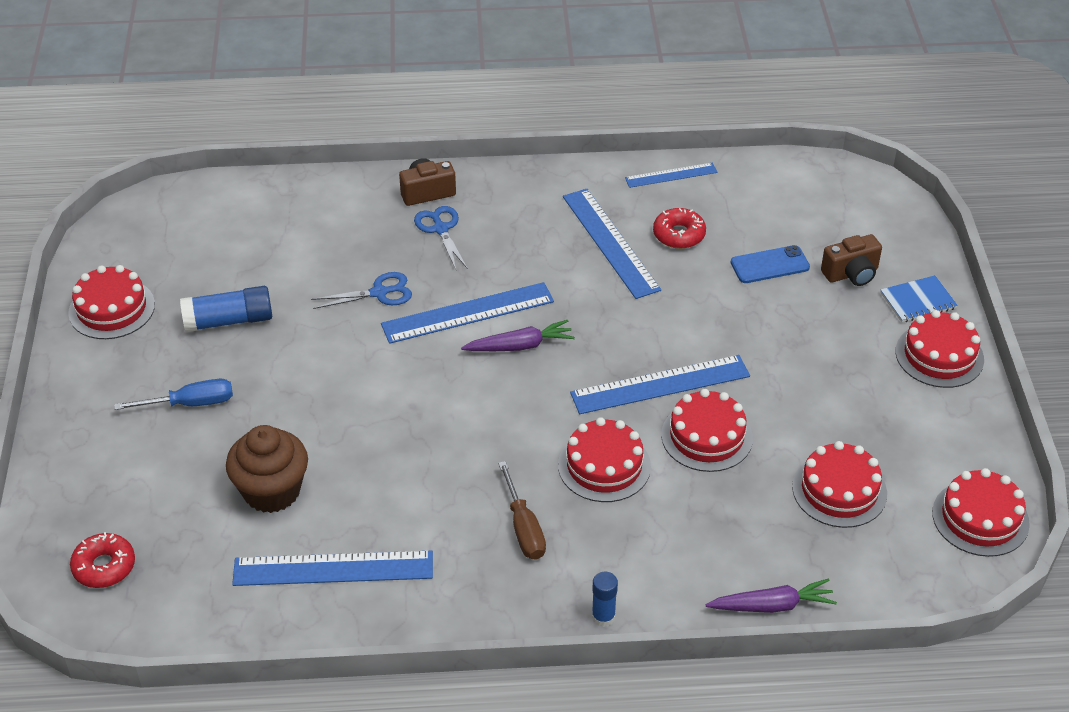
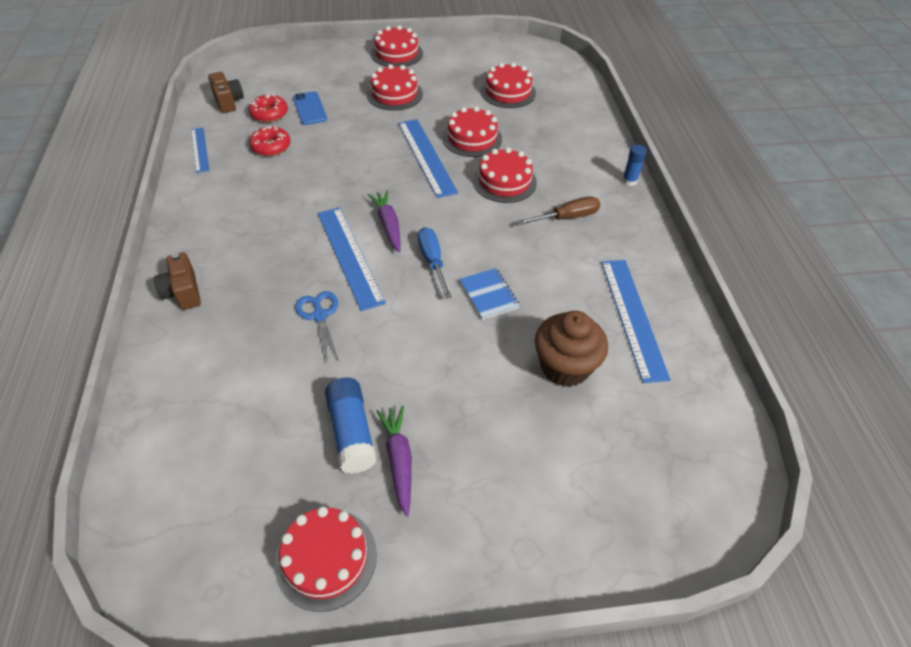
camera: 95 degrees left, 5 degrees up
red donut [70,532,135,588] -> red donut moved to [249,93,288,122]
blue screwdriver [114,379,233,410] -> blue screwdriver moved to [418,227,452,299]
blue scissors [414,206,468,270] -> none
blue ruler [563,189,661,299] -> none
purple carrot [706,578,837,613] -> purple carrot moved to [376,406,412,517]
brown camera [821,234,882,286] -> brown camera moved to [208,72,244,113]
blue notebook [880,275,958,323] -> blue notebook moved to [460,268,520,320]
red cake [932,468,1030,557] -> red cake moved to [367,64,423,111]

